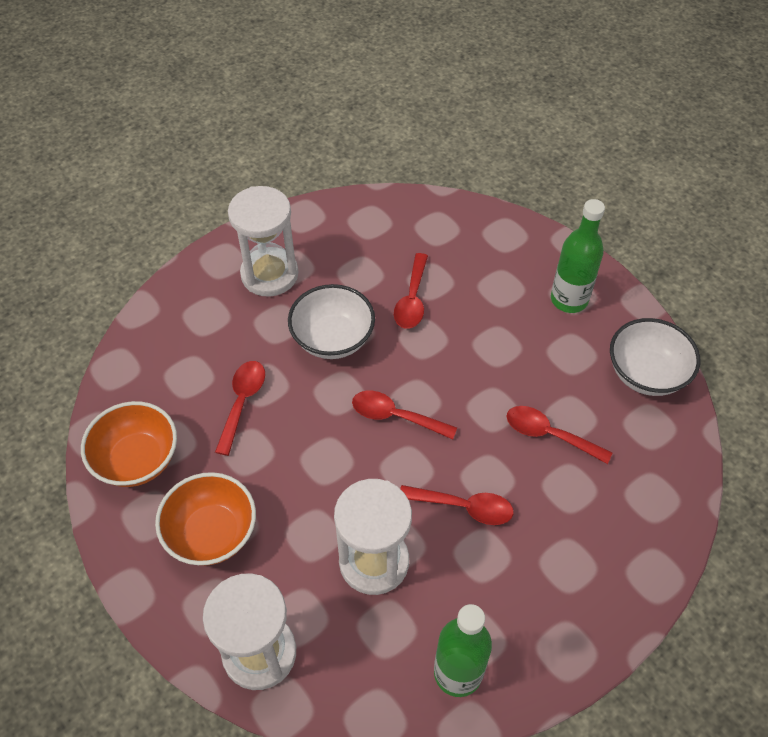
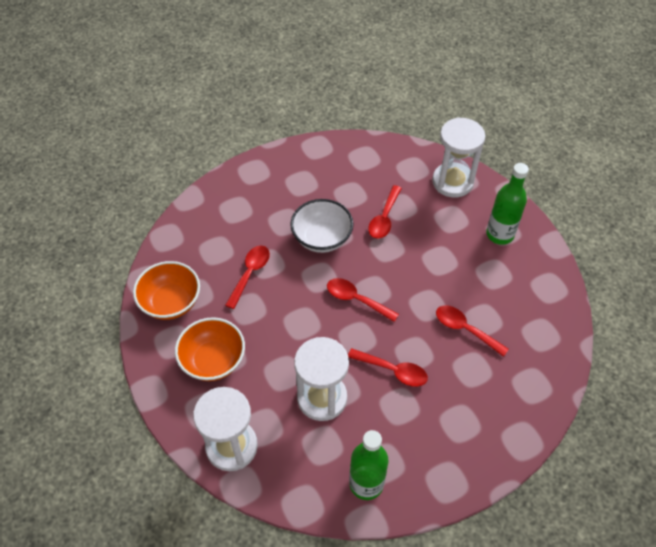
camera: 10 degrees right, 0 degrees up
white hourglass [228,186,298,297] -> white hourglass moved to [432,117,485,198]
white bowl [610,318,700,396] -> none

